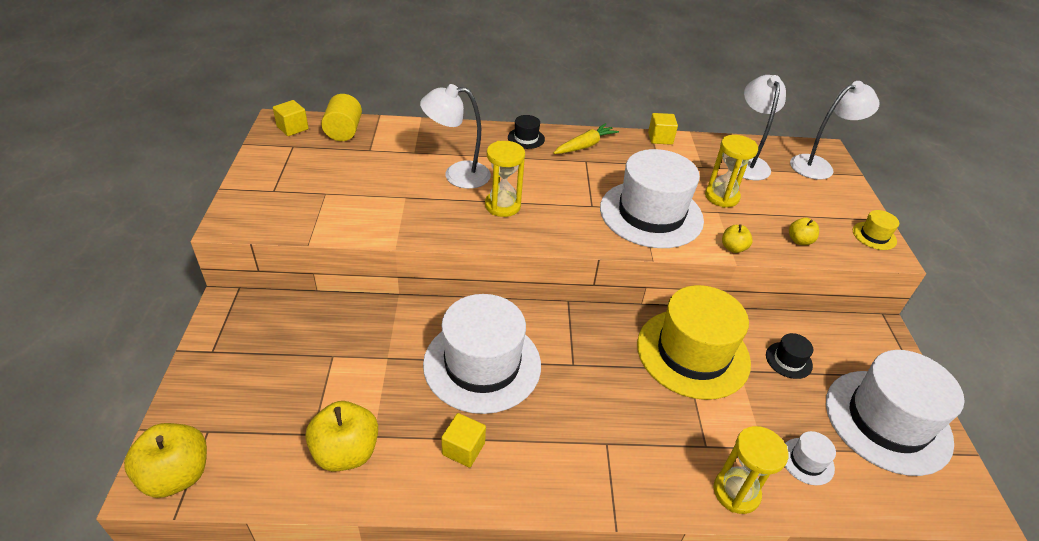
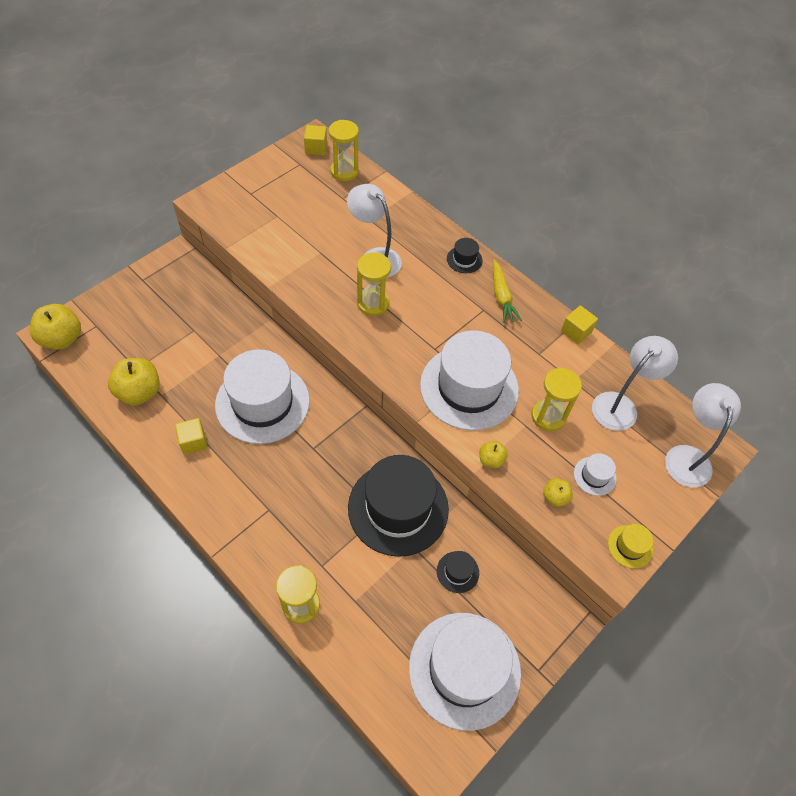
camera: 45 degrees right, 15 degrees up
yellow cylinder [321,94,362,141] -> yellow hourglass [329,120,359,181]
yellow carrot [554,123,619,154] -> yellow carrot turned 75 degrees clockwise [493,259,522,323]
yellow hat [637,285,751,400] -> black hat [348,455,449,557]
white hat [785,431,836,485] -> white hat moved to [574,453,617,496]
white lamp [790,81,880,180] -> white lamp turned 105 degrees counterclockwise [665,383,741,488]

